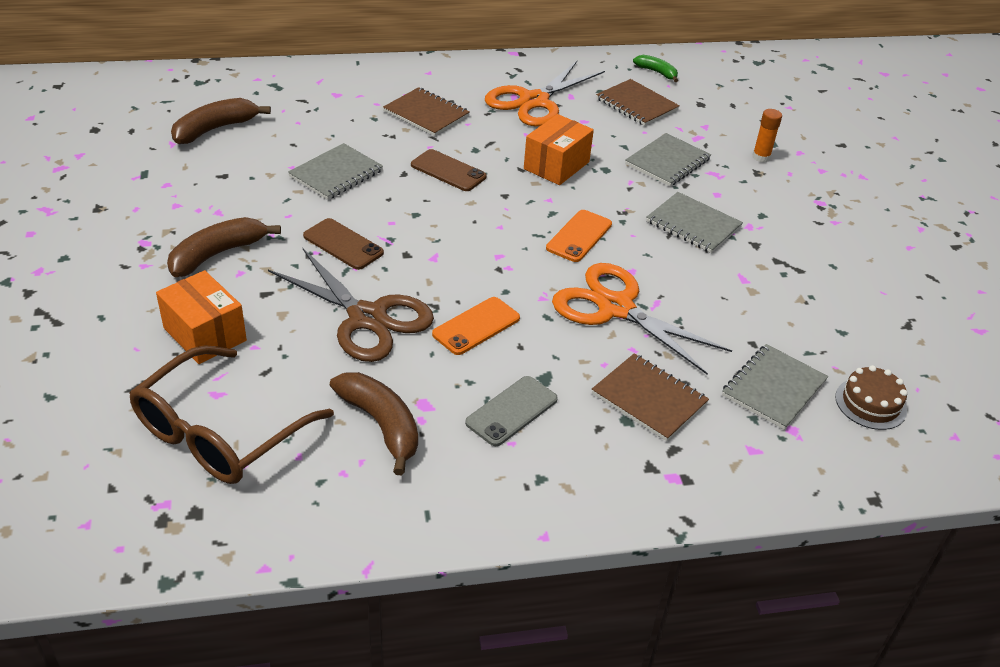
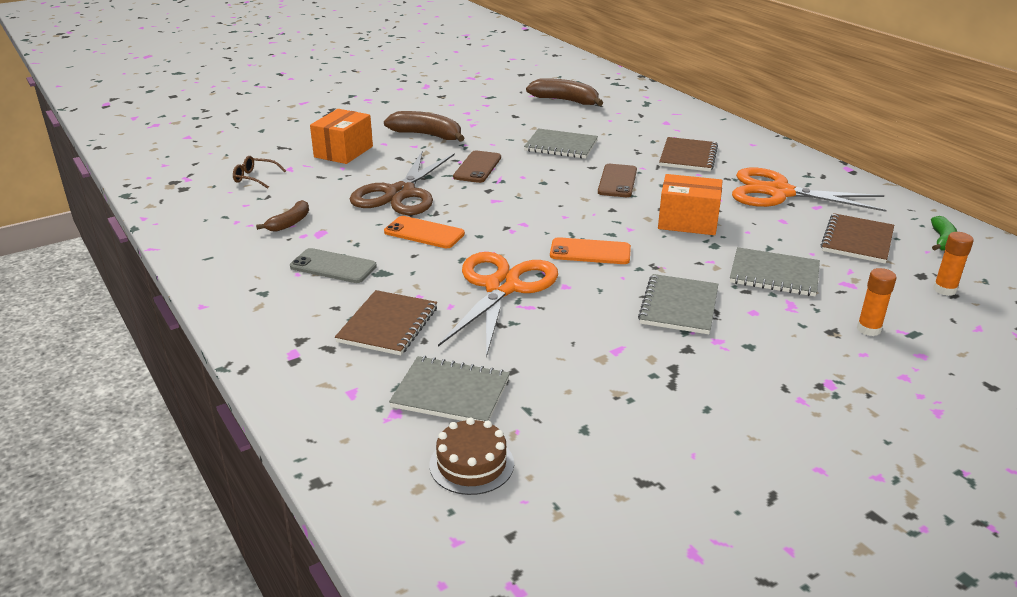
camera: 70 degrees right, 10 degrees down
brown glasses [129,345,334,484] -> brown glasses [233,156,286,189], size x0.40
brown banana [330,372,418,475] -> brown banana [256,200,309,232], size x0.59
none -> orange glue stick [933,232,974,296]

